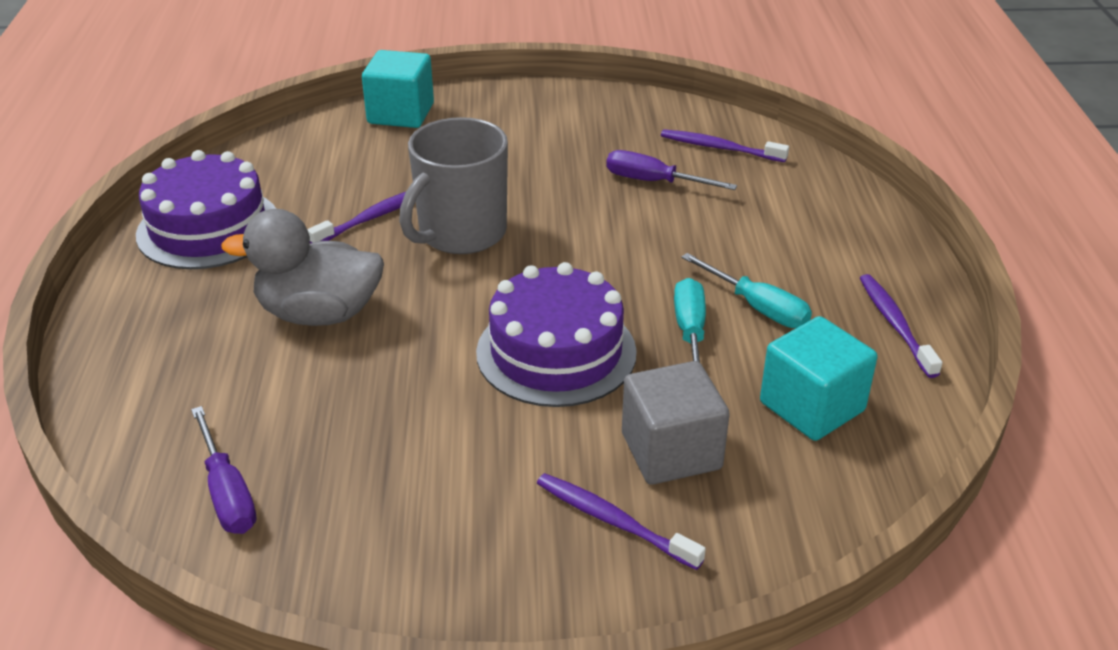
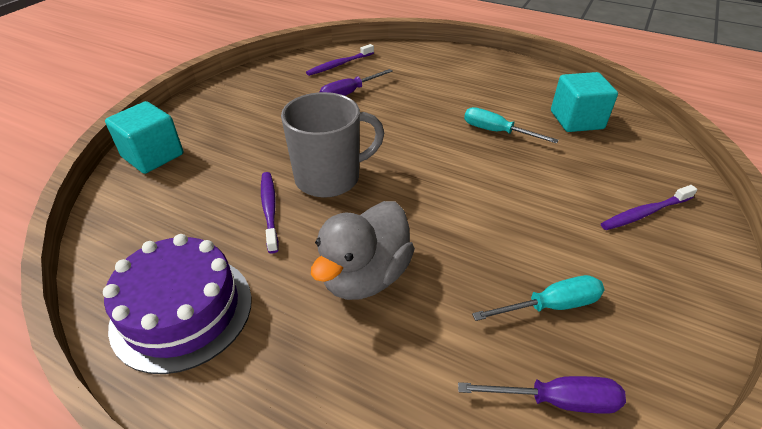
camera: 60 degrees left, 5 degrees up
grey mug [399,117,508,254] -> grey mug turned 90 degrees counterclockwise [281,92,384,197]
purple cake [476,262,637,407] -> none
grey cube [622,361,730,485] -> none
turquoise screwdriver [681,253,812,328] -> turquoise screwdriver moved to [472,275,605,321]
purple toothbrush [860,274,942,378] -> none

